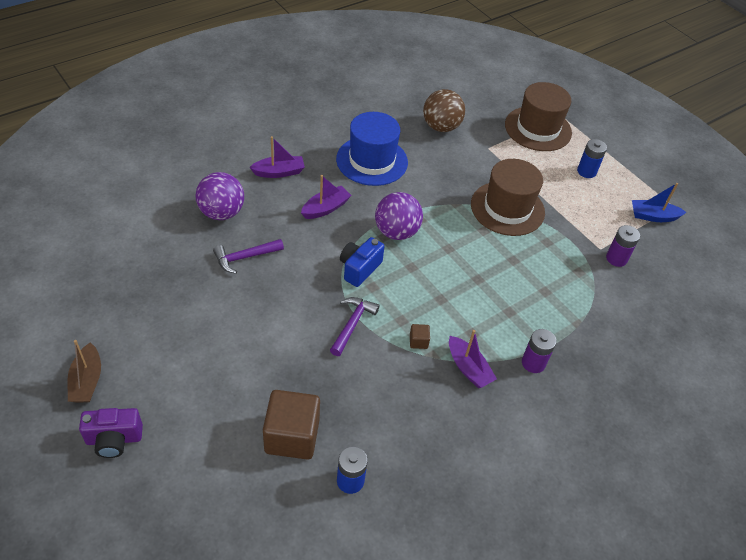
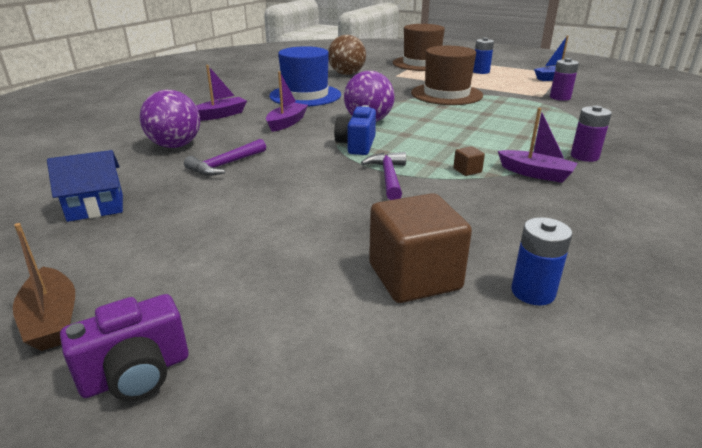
camera: 20 degrees left, 20 degrees down
none -> blue house [47,150,123,222]

